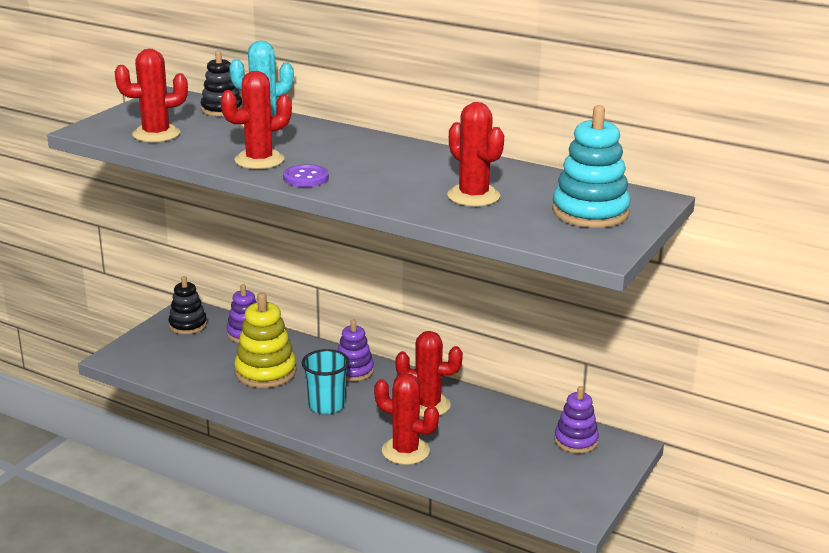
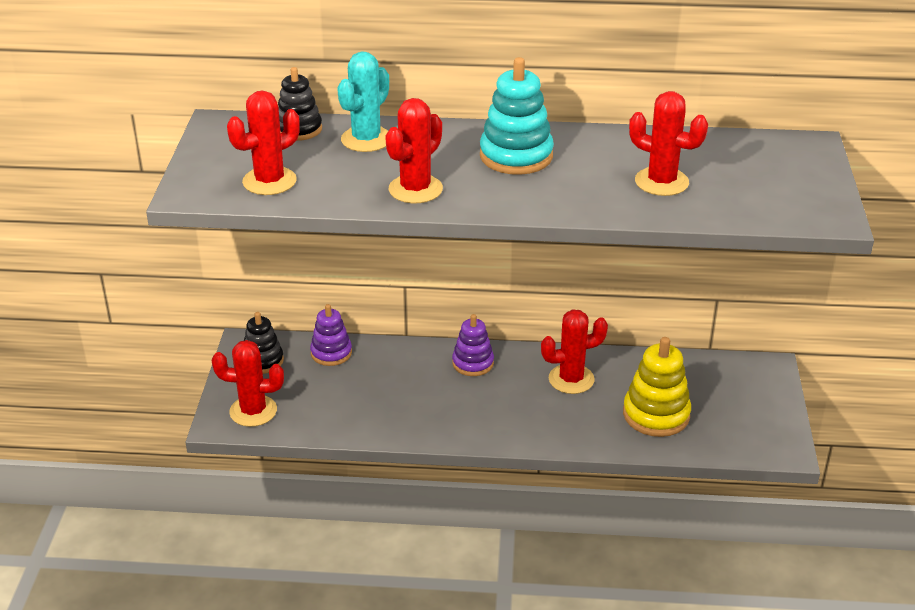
camera: 25 degrees left, 10 degrees up
yellow stacking toy [234,293,296,388] -> yellow stacking toy moved to [623,337,691,437]
purple button [283,164,329,187] -> none
turquoise cup [302,349,350,414] -> none
red cactus [374,373,439,465] -> red cactus moved to [212,340,284,427]
turquoise stacking toy [552,105,631,228] -> turquoise stacking toy moved to [480,57,554,175]
purple stacking toy [554,386,599,453] -> none

